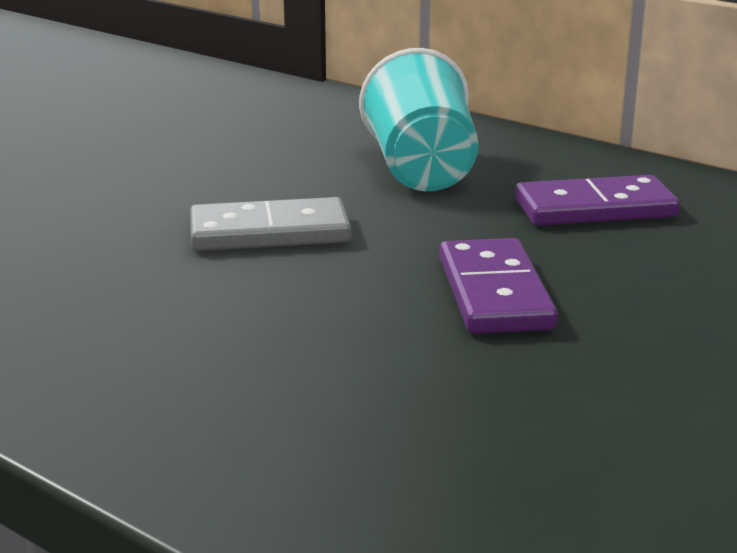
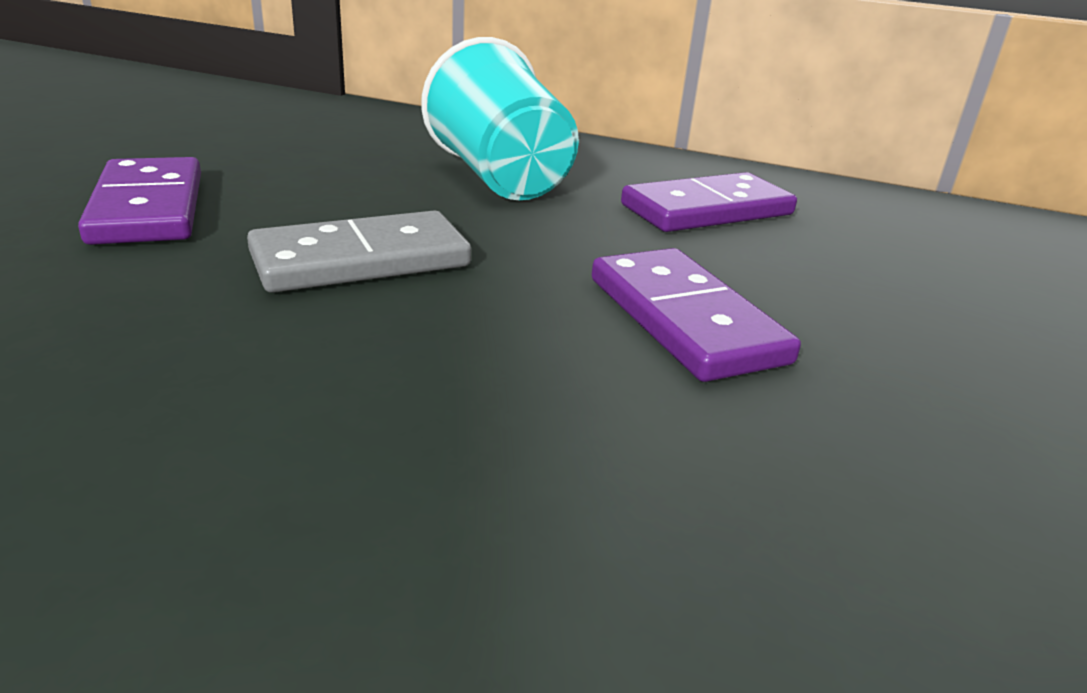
camera: 20 degrees left, 5 degrees up
none -> purple domino [78,157,201,245]

